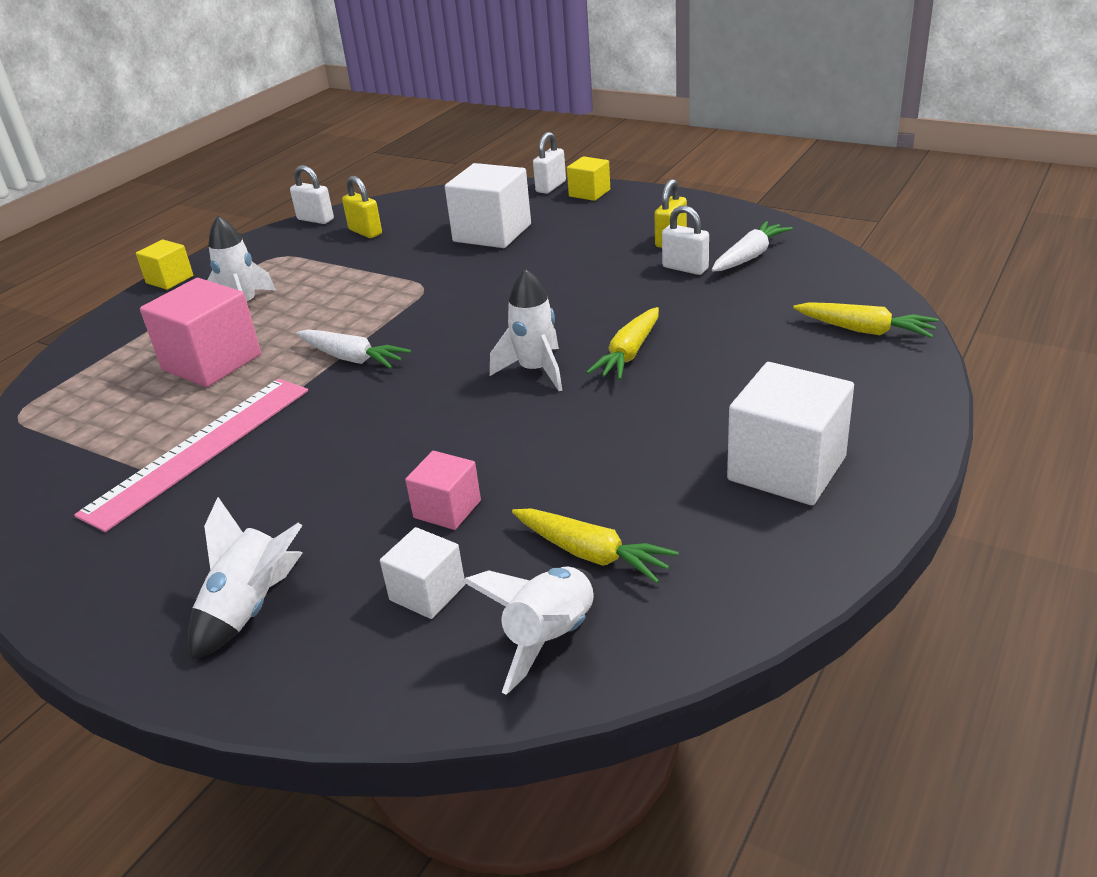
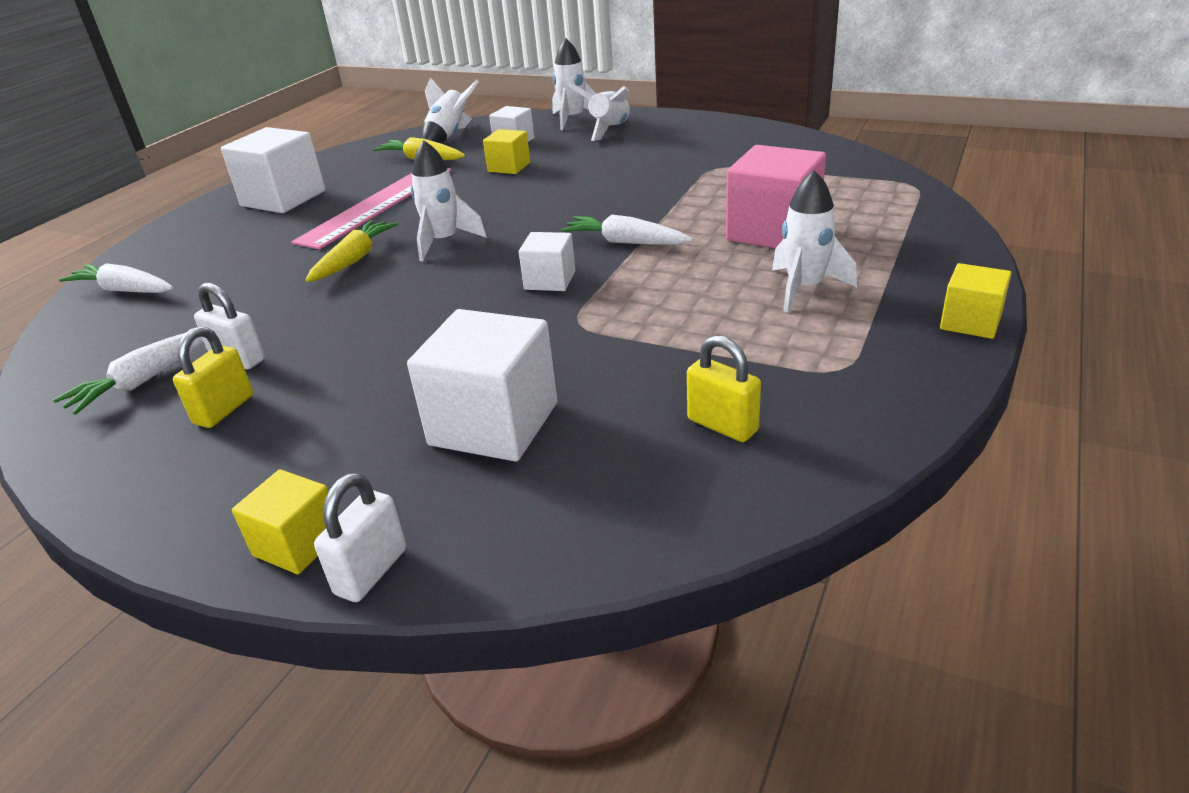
camera: 175 degrees right, 0 degrees up
pink ruler [74,379,308,532] -> pink ruler moved to [291,168,451,249]
white padlock [290,165,334,224] -> none
pink cube [405,451,481,530] -> yellow cube [483,129,530,174]
yellow carrot [793,302,939,338] -> white carrot [59,263,173,293]
none -> white cube [519,232,575,291]
none -> white rocket [552,38,596,130]

